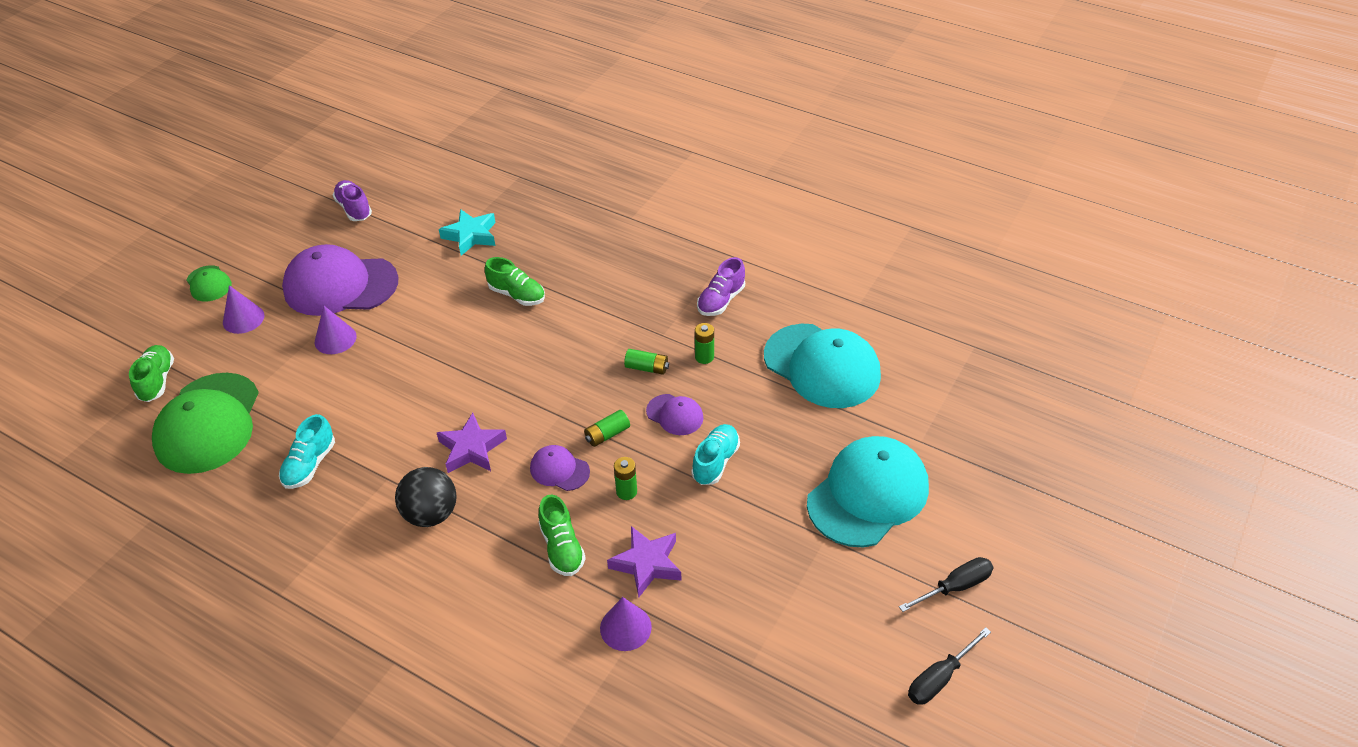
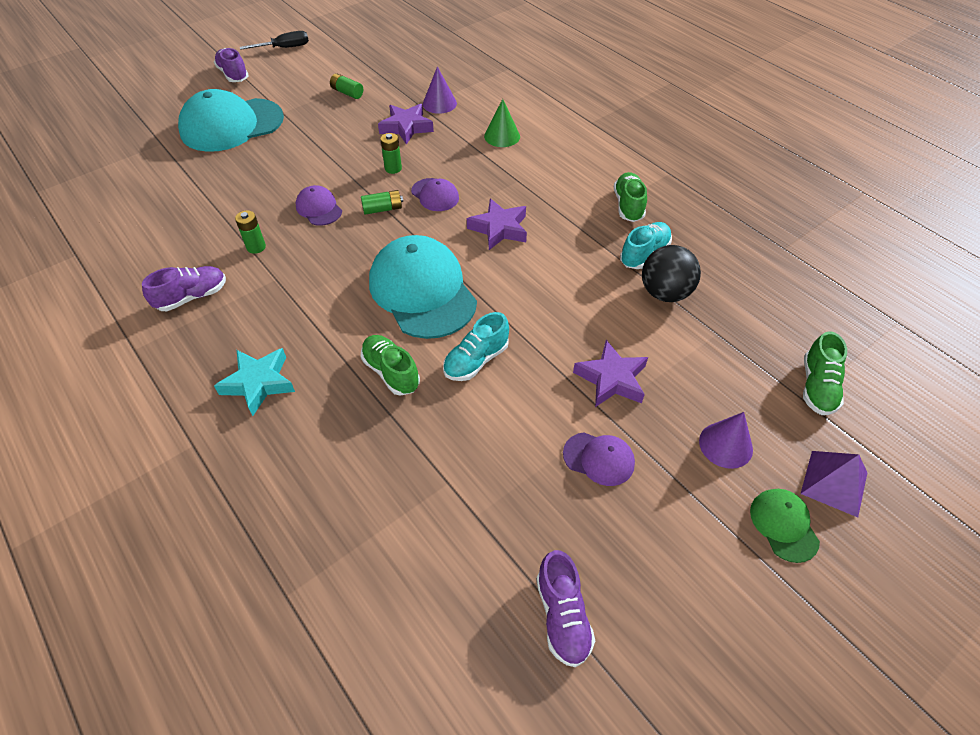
camera: 160 degrees left, 5 degrees up
green cap [152,373,259,474] -> none
purple cap [282,244,399,316] -> purple cap [563,432,635,486], size x0.47
purple cone [315,306,357,354] -> purple star [573,340,648,407]
black ball [395,467,456,527] -> black ball moved to [642,245,701,302]
turquoise star [439,209,496,256] -> turquoise star moved to [214,348,295,416]
green shoe [539,494,586,576] -> green shoe moved to [614,172,647,222]
green battery [624,349,669,375] -> green battery moved to [330,73,363,99]
turquoise shoe [691,424,740,485] -> turquoise shoe moved to [443,312,509,381]
turquoise cap [764,324,881,408] -> turquoise cap moved to [369,235,477,339]
black screwdriver [899,557,994,612] -> purple shoe [214,48,249,82]
none -> green cone [484,99,520,147]
none -> purple pyramid [801,451,867,517]

